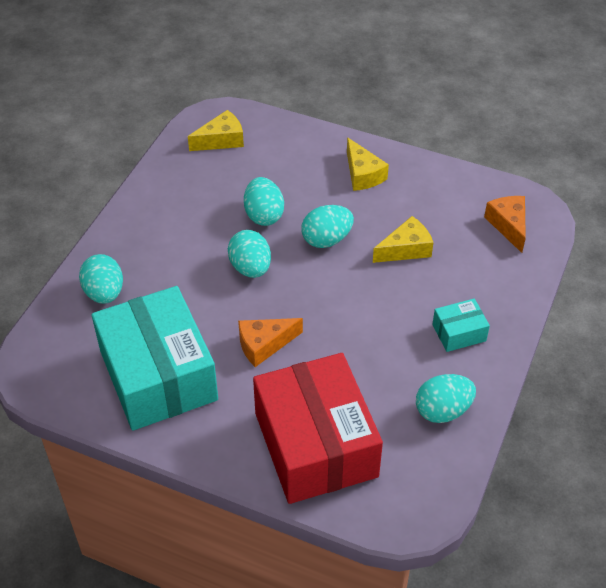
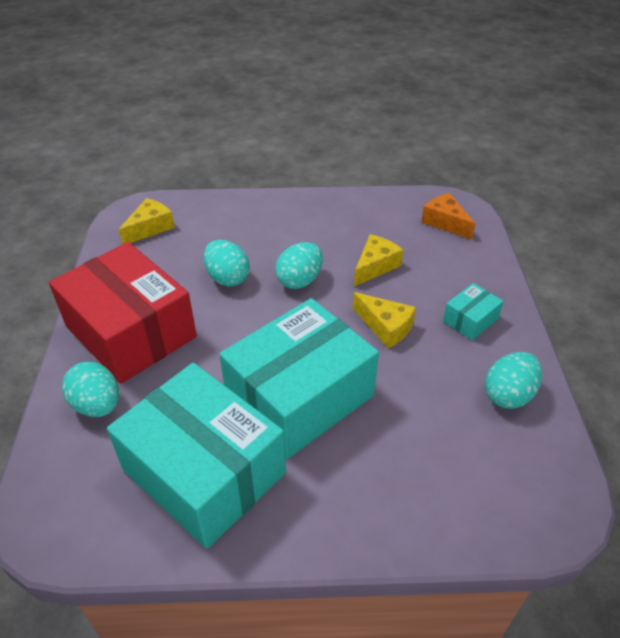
camera: 25 degrees left, 5 degrees down
turquoise egg [228,230,271,278] -> none
orange cheese [238,318,303,367] -> turquoise box [219,298,379,459]
red box [253,353,383,504] -> red box moved to [49,242,197,384]
yellow cheese [347,137,389,191] -> yellow cheese moved to [353,292,416,349]

